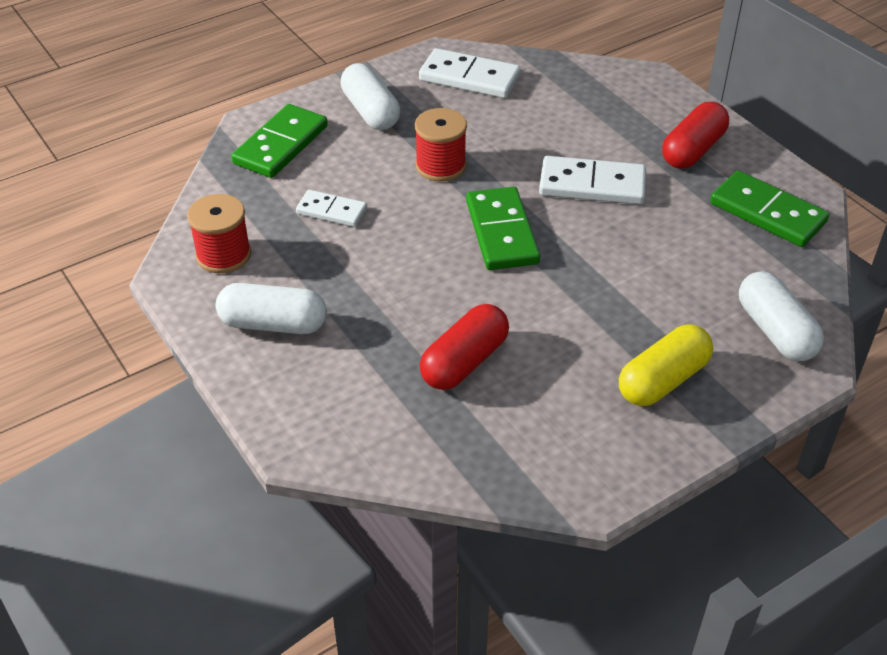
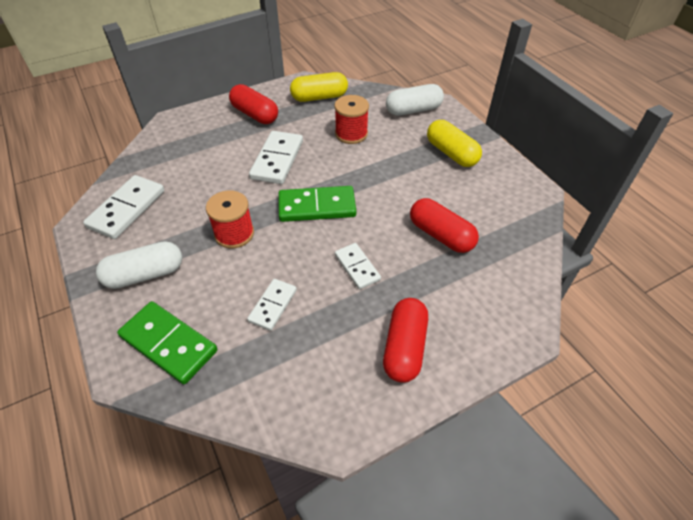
camera: 85 degrees left, 5 degrees up
red spool [187,194,251,273] -> red spool moved to [334,95,369,144]
white capsule [216,283,327,334] -> red capsule [383,298,428,383]
green domino [710,171,829,247] -> yellow capsule [290,72,348,102]
none -> white domino [335,243,381,289]

